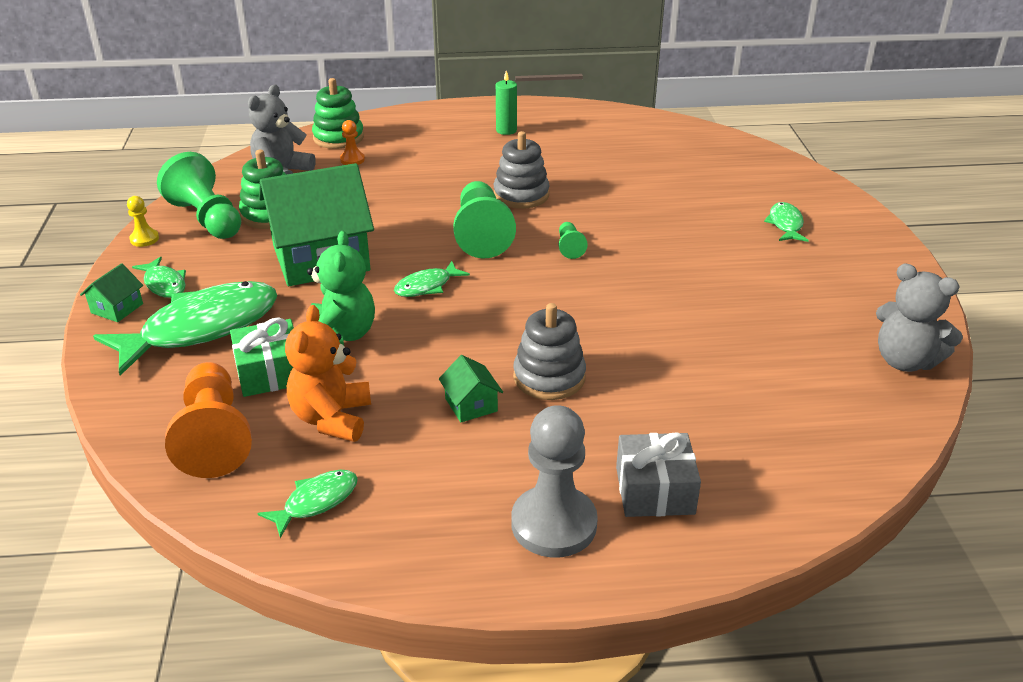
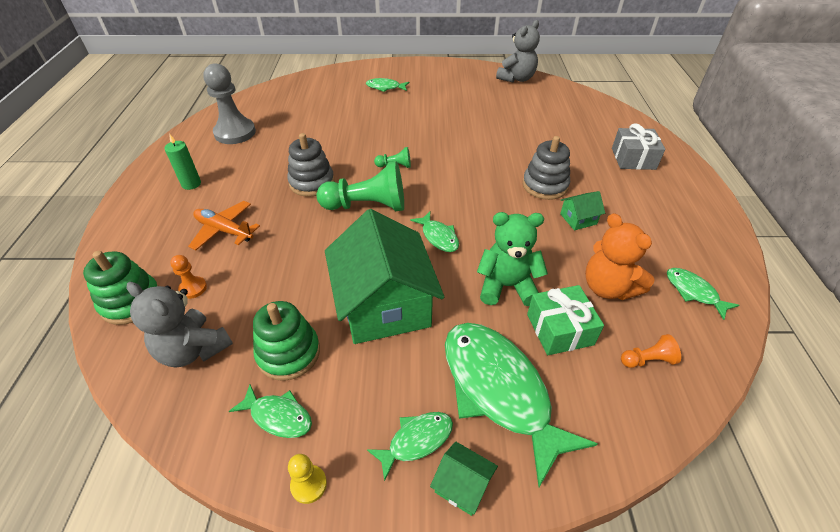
camera: 85 degrees left, 10 degrees up
green pawn [157,152,241,239] -> green fish [229,384,312,438]
orange pawn [165,362,252,478] -> orange pawn [621,334,681,368], size x0.46
orange teddy bear [285,305,371,442] -> orange teddy bear turned 45 degrees clockwise [585,213,655,300]
grey pawn [511,405,598,558] -> grey pawn moved to [203,63,256,144]
none -> orange plane [188,201,260,250]

